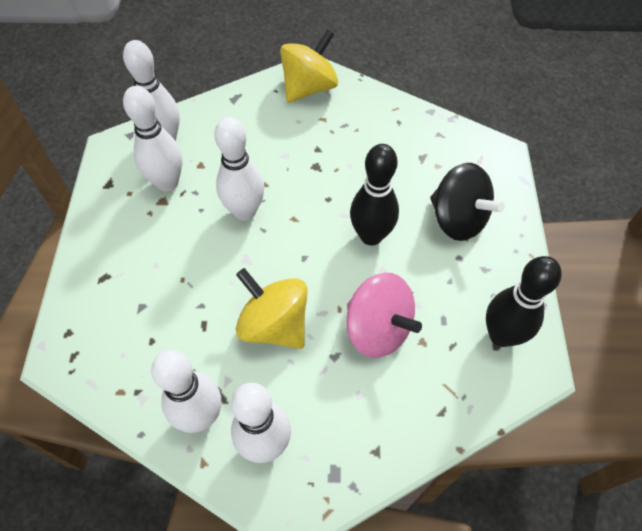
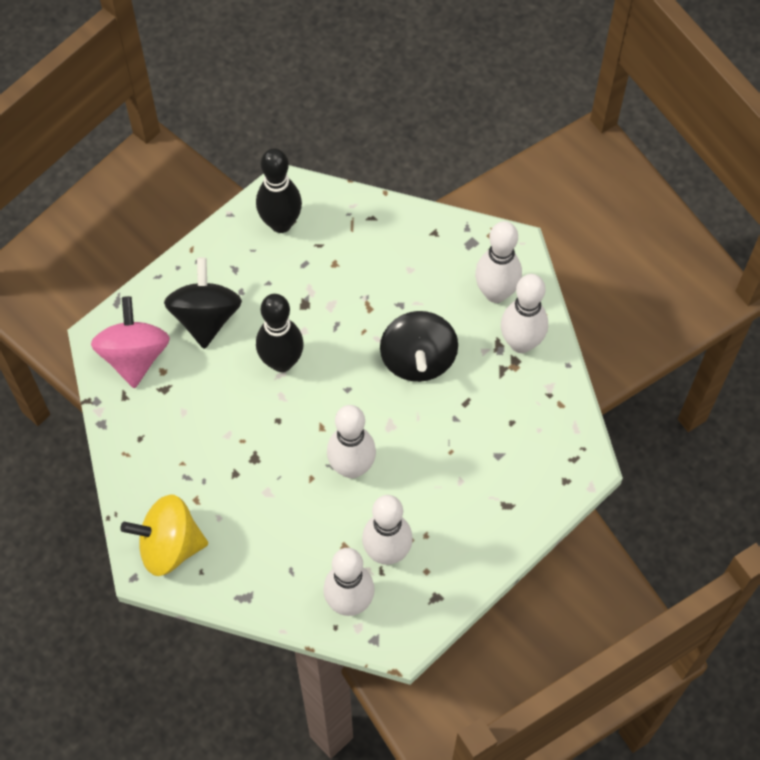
camera: 135 degrees left, 5 degrees up
yellow spinning top [235,268,307,349] -> black spinning top [380,311,458,382]
pink spinning top [346,273,422,358] -> pink spinning top moved to [91,296,170,388]

